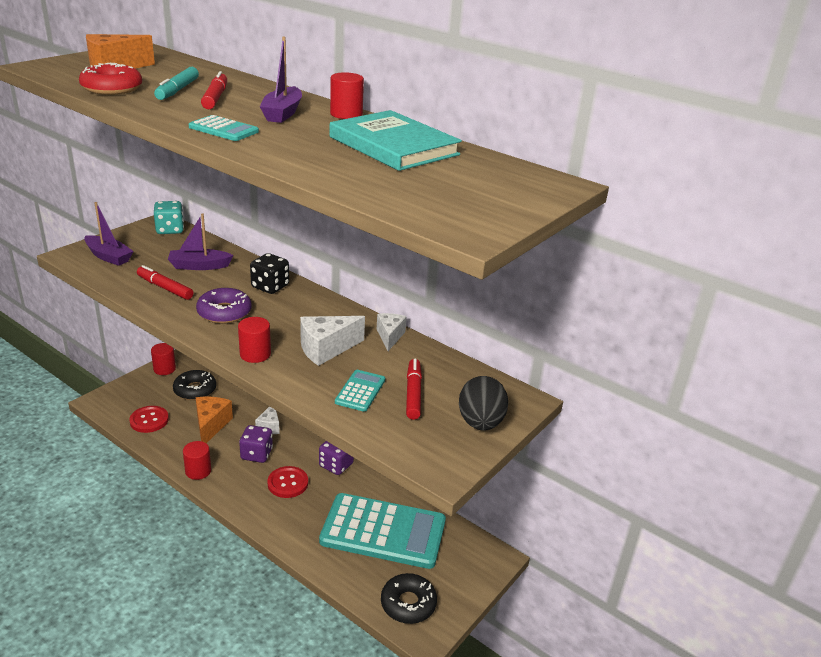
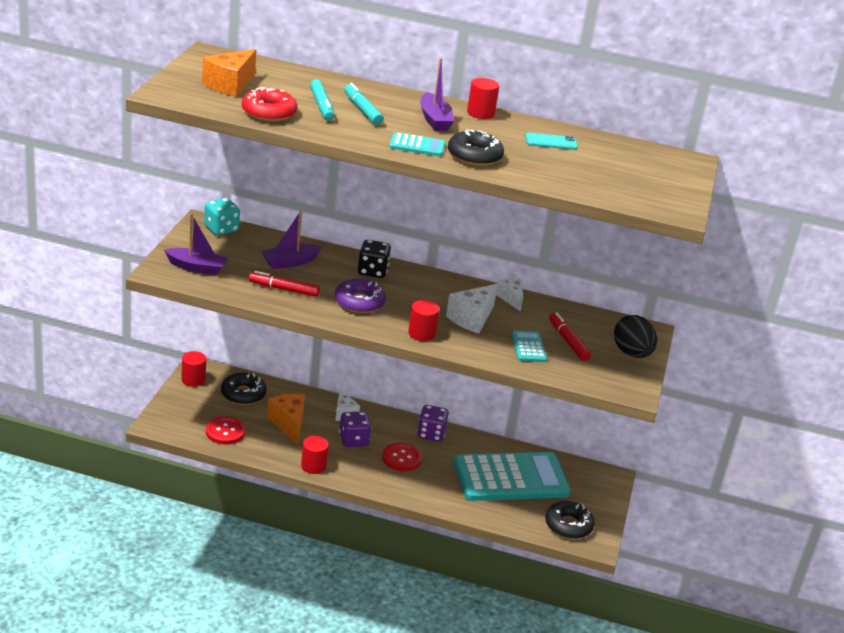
camera: 25 degrees left, 0 degrees up
red marker [201,71,227,109] -> turquoise marker [344,83,384,125]
turquoise book [330,110,462,171] -> turquoise phone [525,133,578,150]
none -> black donut [448,130,504,166]

